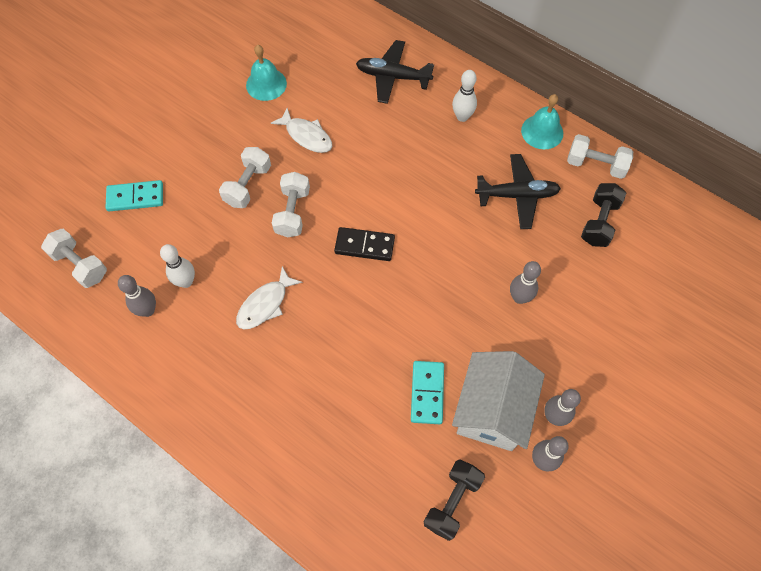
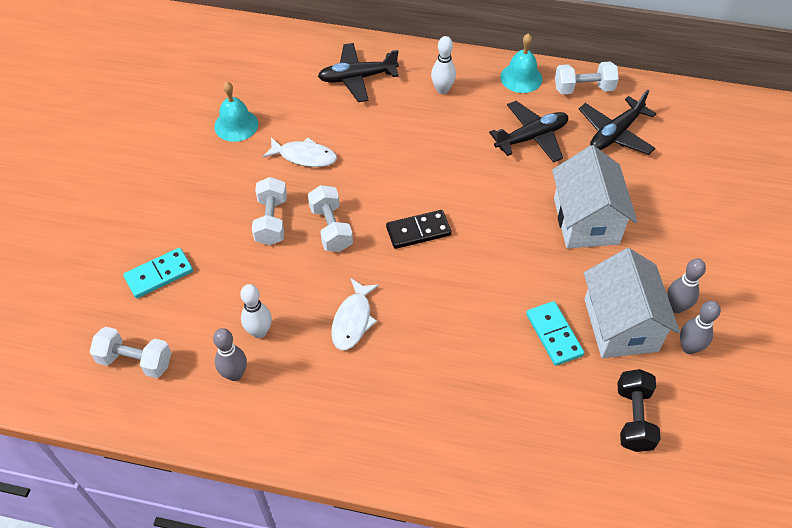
camera: 25 degrees left, 10 degrees down
grey bowling pin [510,261,541,304] -> white house [552,145,637,249]
black dumbbell [581,183,626,247] -> black plane [579,90,656,155]

